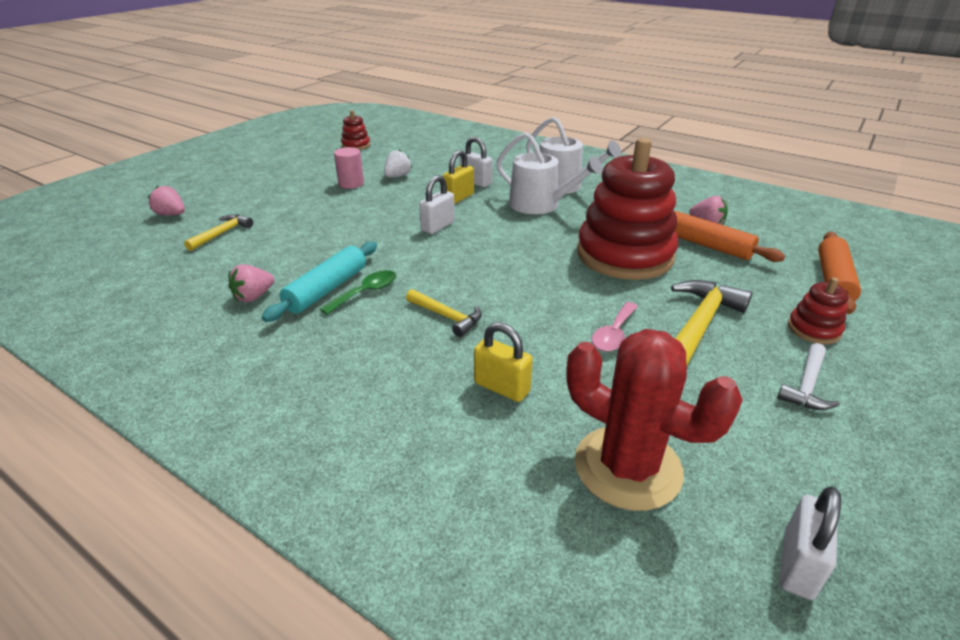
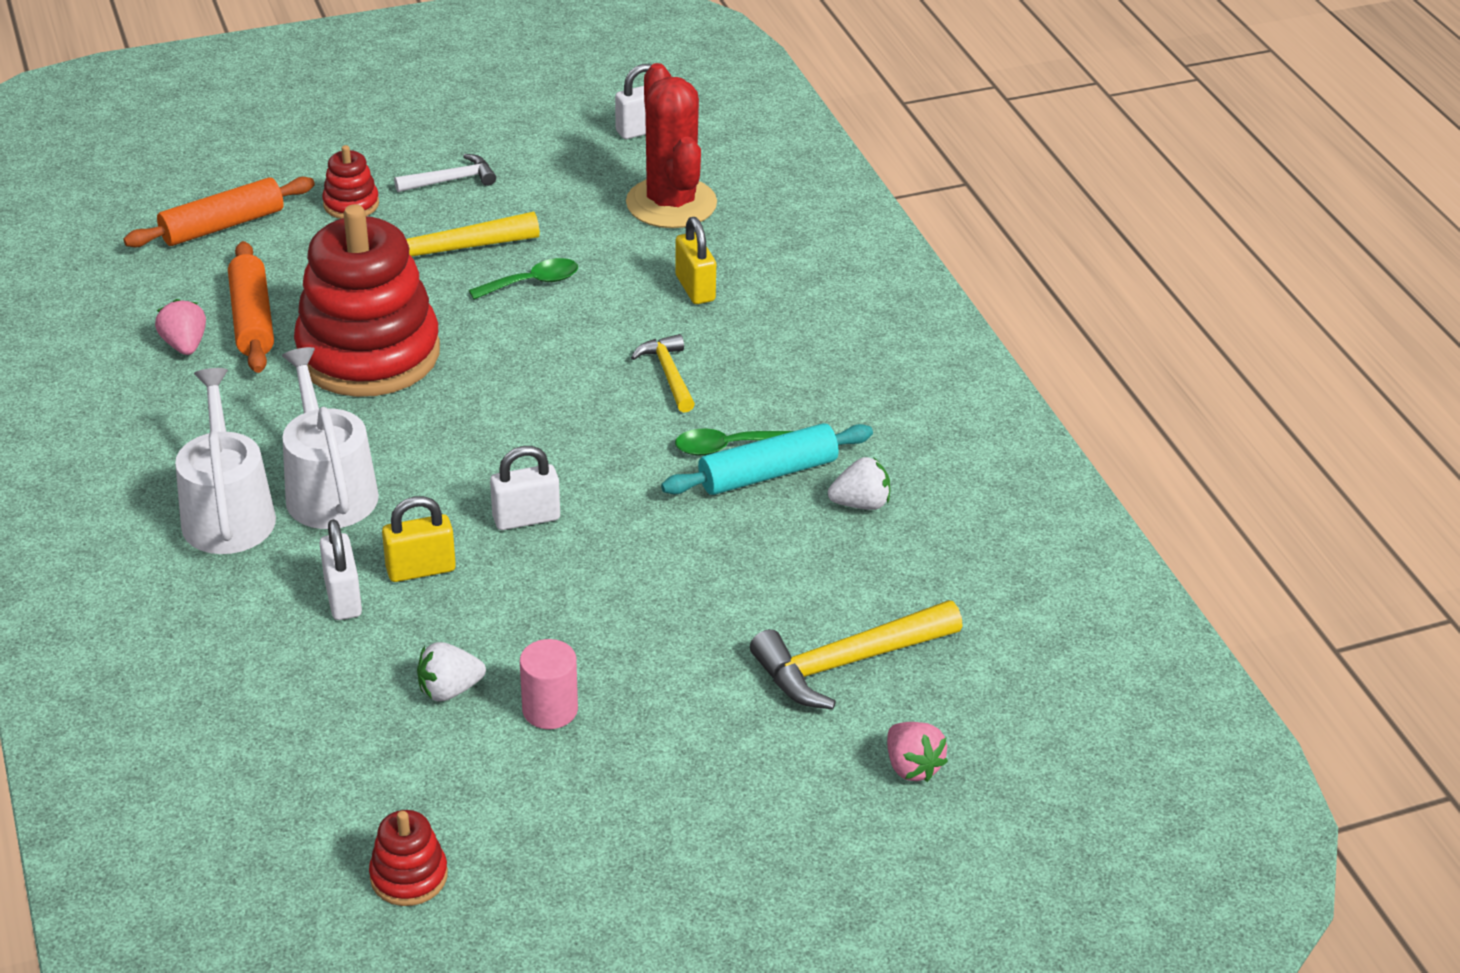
camera: 145 degrees left, 5 degrees up
yellow hammer [184,214,253,251] -> yellow hammer [750,600,963,709], size x1.69
pink strawberry [229,264,274,302] -> white strawberry [828,457,890,510]
pink spoon [592,302,638,352] -> green spoon [469,258,578,299]

